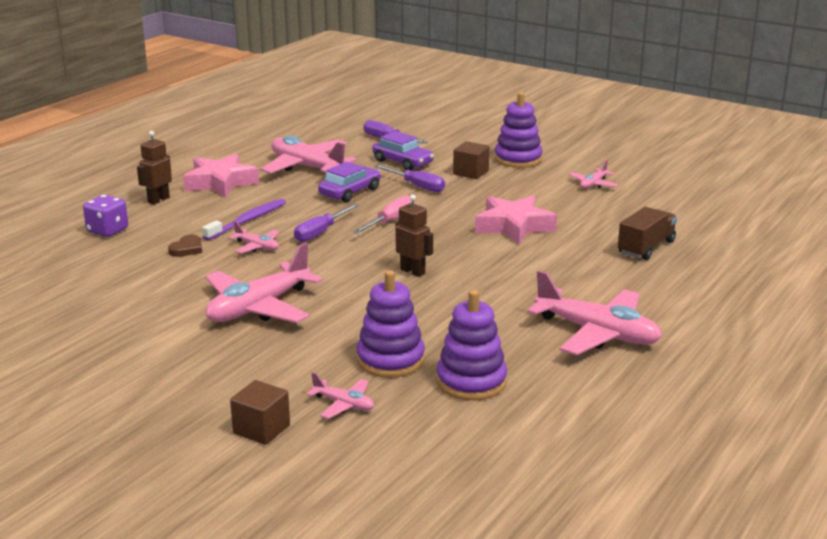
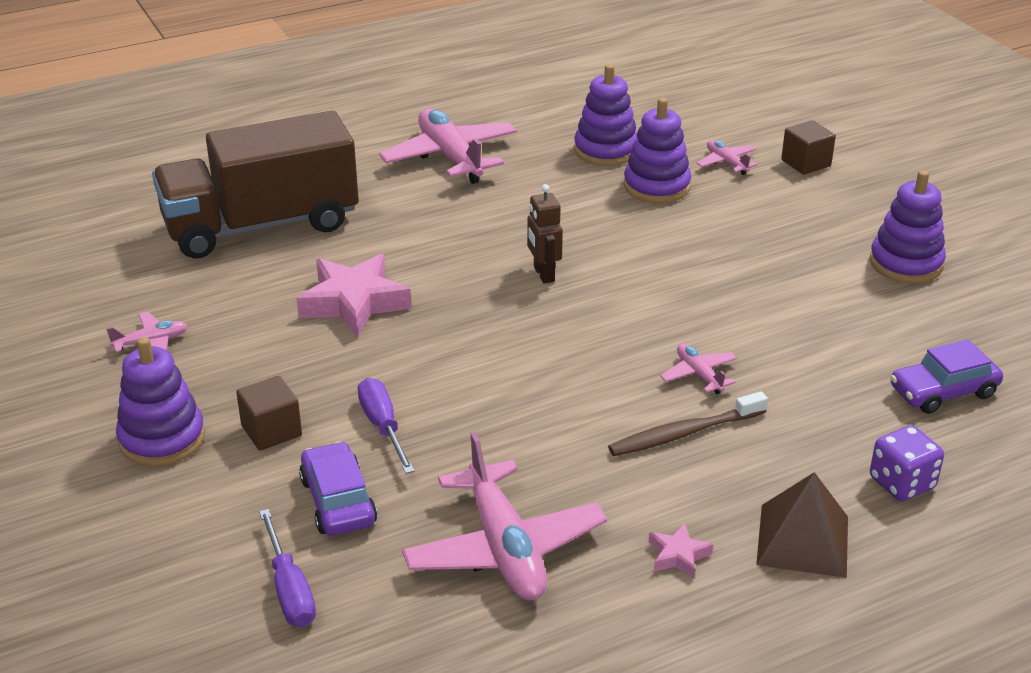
camera: 150 degrees left, 10 degrees up
brown robot [137,131,172,205] -> brown pyramid [756,472,848,578]
brown heart [168,235,202,257] -> none
pink star [183,154,259,198] -> pink star [648,523,713,579], size x0.47
purple toothbrush [202,199,286,241] -> brown toothbrush [608,391,768,456]
pink plane [205,243,323,323] -> none
purple screwdriver [294,204,359,242] -> none
purple car [318,162,381,202] -> purple car moved to [890,339,1003,414]
pink screwdriver [353,195,412,234] -> none
brown truck [618,207,677,260] -> brown truck [152,111,359,258], size x2.10
none -> purple stacking toy [870,170,946,283]

